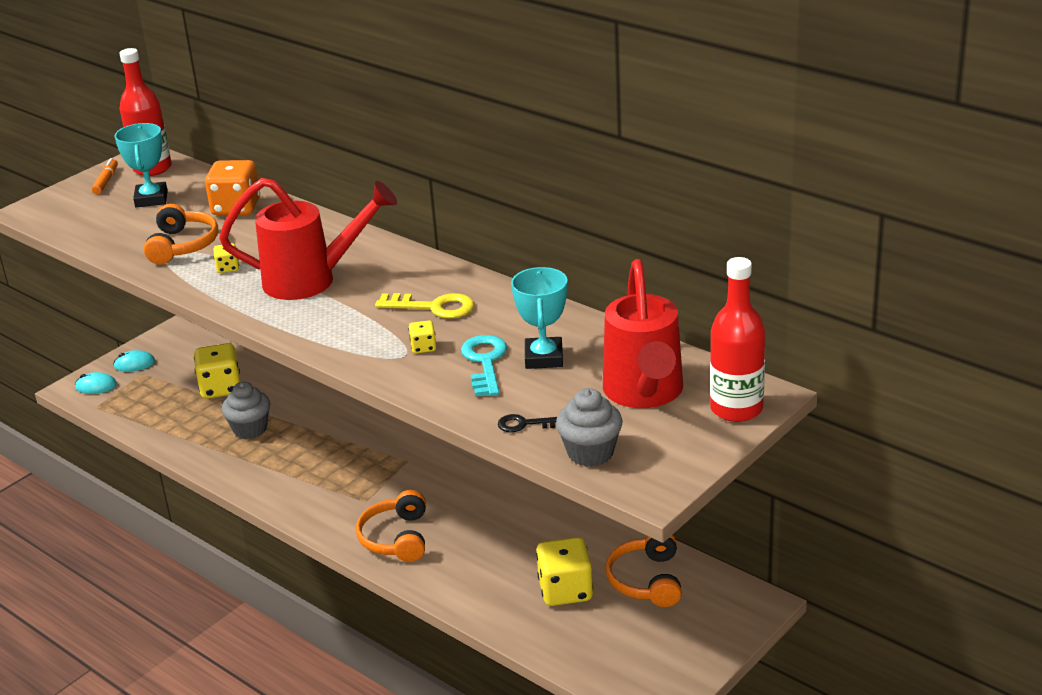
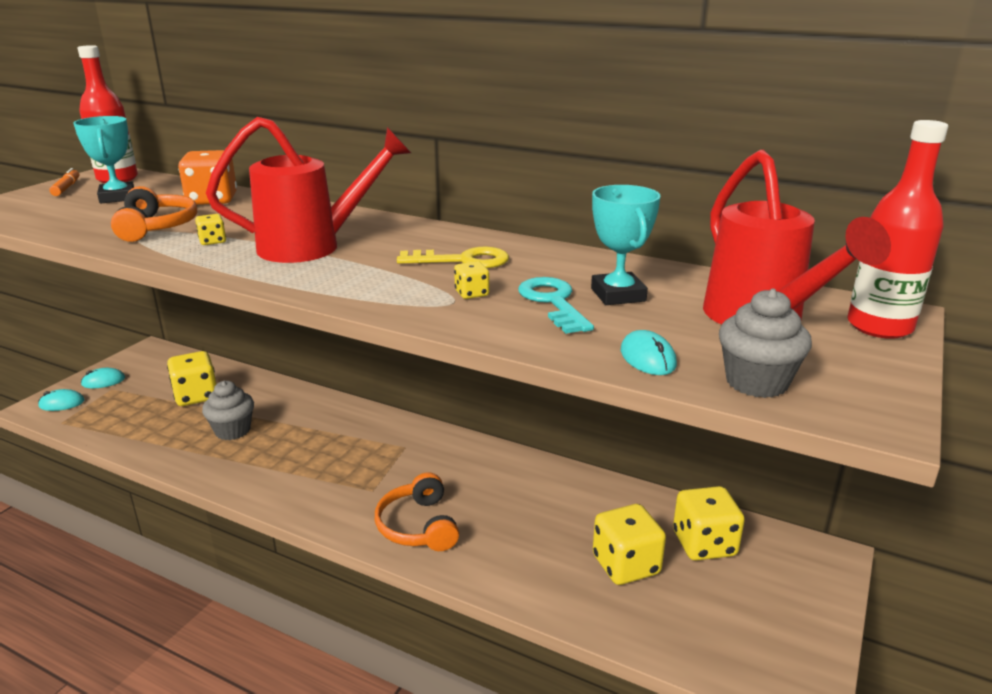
camera: 15 degrees left, 5 degrees down
black key [498,414,557,432] -> turquoise mouse [621,330,677,375]
orange headphones [605,535,682,607] -> yellow dice [673,486,745,561]

